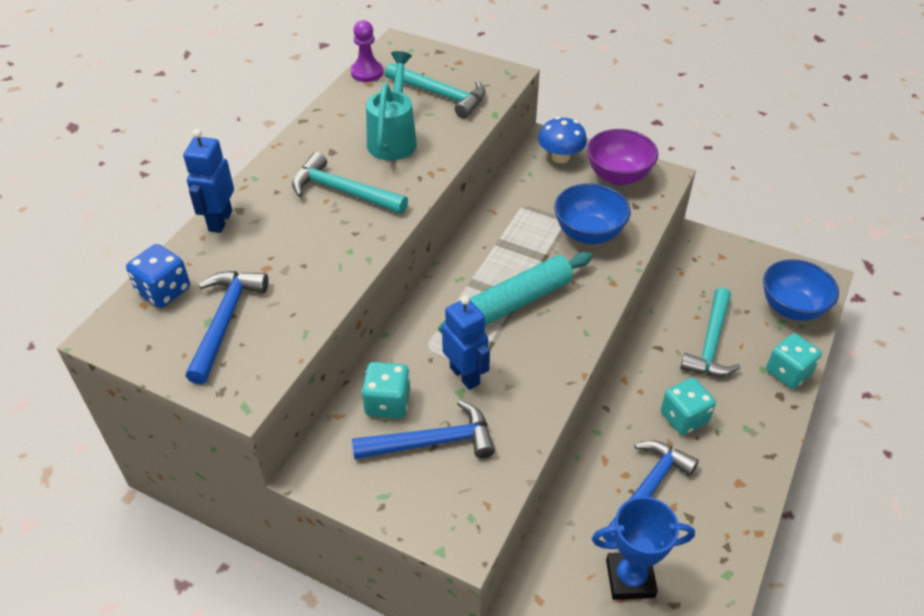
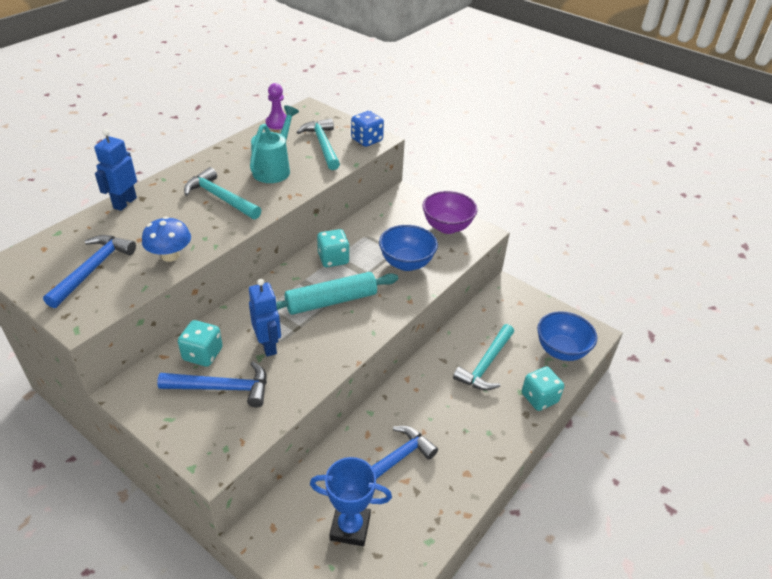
camera: 10 degrees right, 5 degrees down
blue dice [126,244,190,308] -> blue dice moved to [351,111,384,147]
turquoise hammer [385,63,486,118] -> turquoise hammer turned 150 degrees counterclockwise [297,118,340,170]
blue mushroom [538,117,587,163] -> blue mushroom moved to [142,217,191,262]
turquoise dice [661,378,716,435] -> turquoise dice moved to [317,229,350,267]

